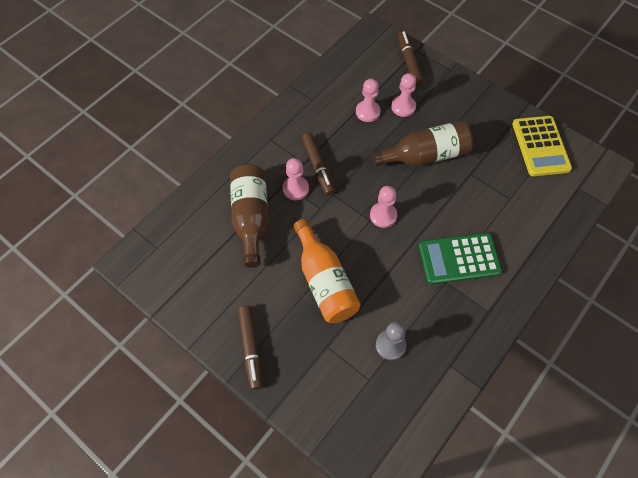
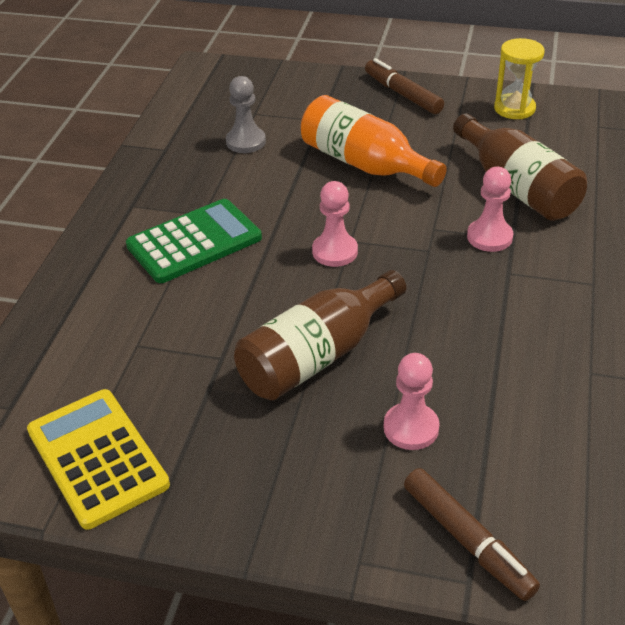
camera: 155 degrees right, 20 degrees down
brown marker [302,133,335,195] -> none
pink pawn [356,79,381,122] -> none
none -> yellow hourglass [494,38,545,119]

